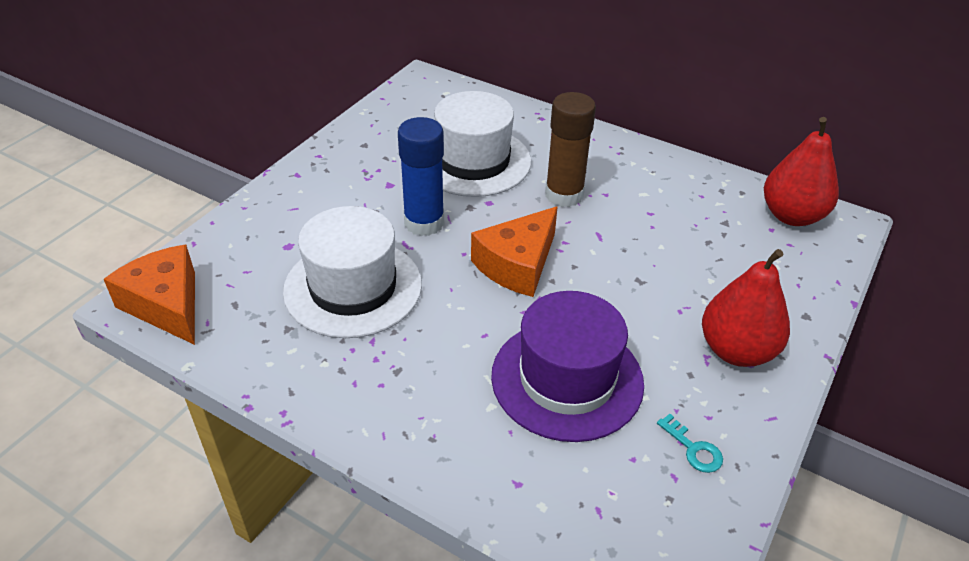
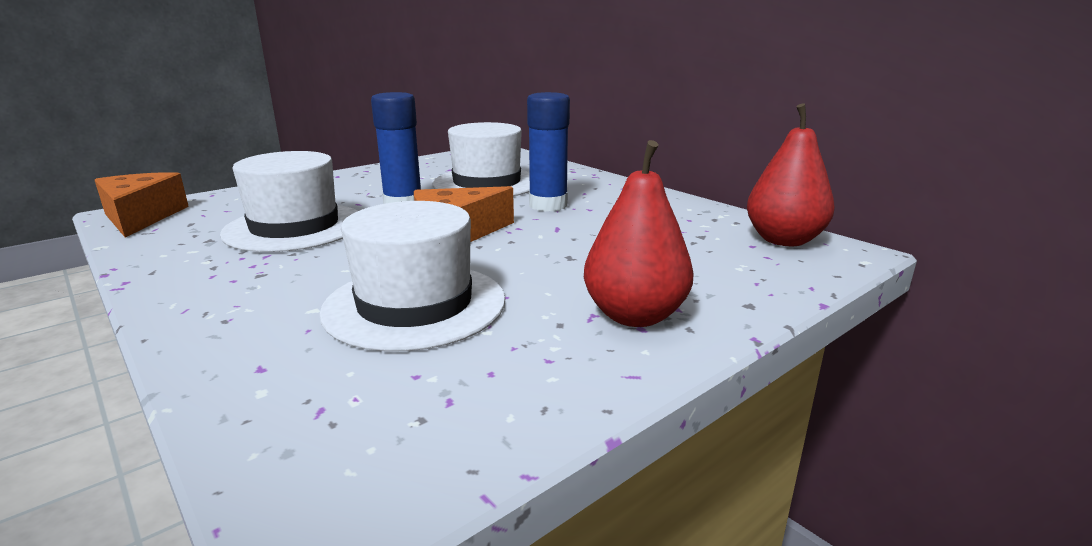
camera: 20 degrees right, 20 degrees down
purple hat [491,291,644,442] -> white hat [319,201,506,351]
brown glue stick [545,92,596,207] -> blue glue stick [527,92,570,212]
turquoise key [657,414,723,473] -> none

